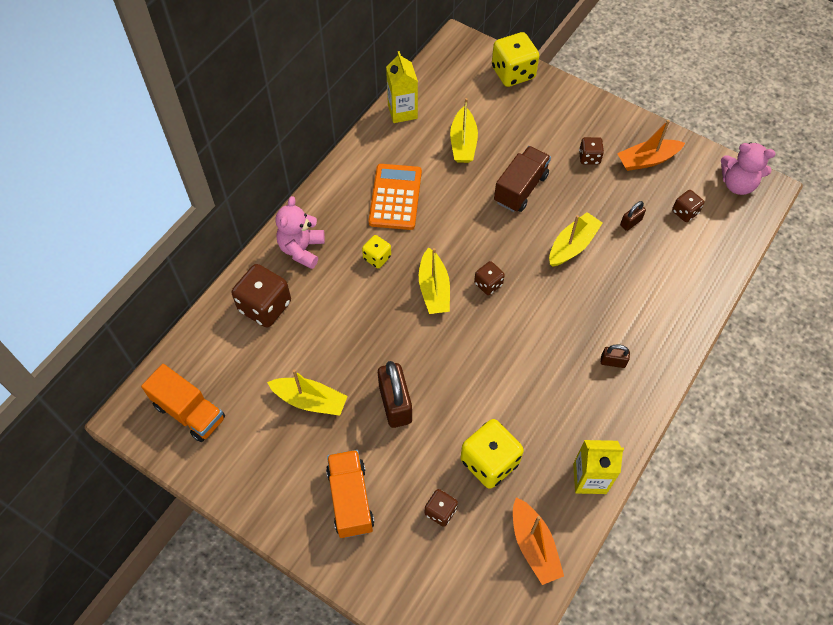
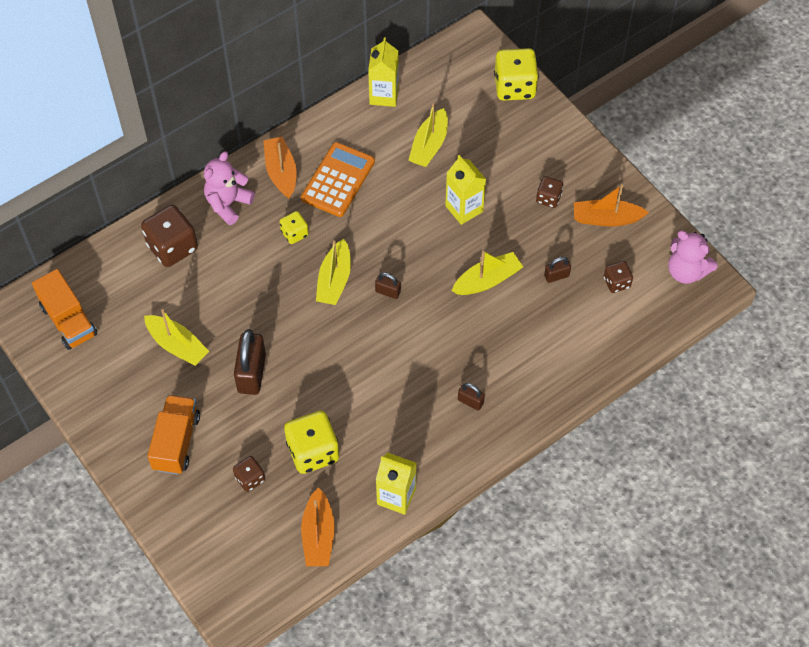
camera: 20 degrees right, 0 degrees up
brown dice [474,261,505,295] -> brown padlock [375,272,401,299]
brown truck [494,146,551,212] -> yellow carton [445,155,486,225]
none -> orange boat [263,136,297,199]

